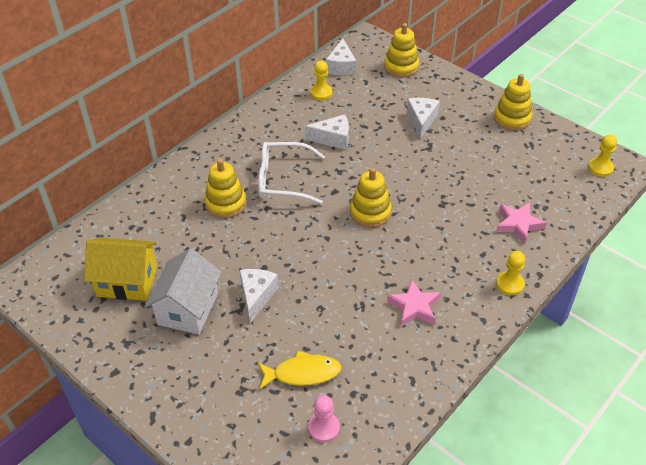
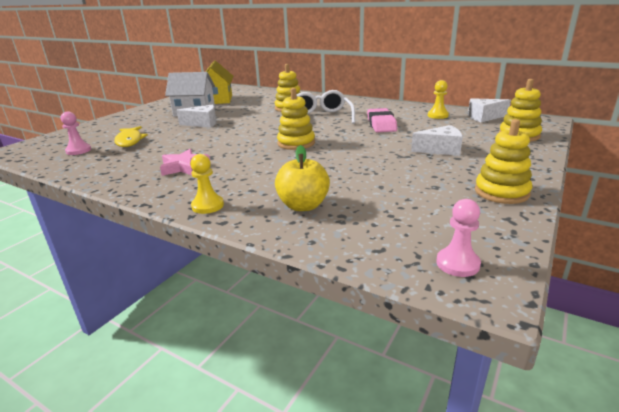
camera: 80 degrees right, 20 degrees down
white cheese [305,114,349,150] -> pink eraser [367,108,397,132]
pink star [496,203,546,244] -> yellow apple [275,145,330,211]
yellow pawn [588,135,617,177] -> pink pawn [436,199,481,277]

